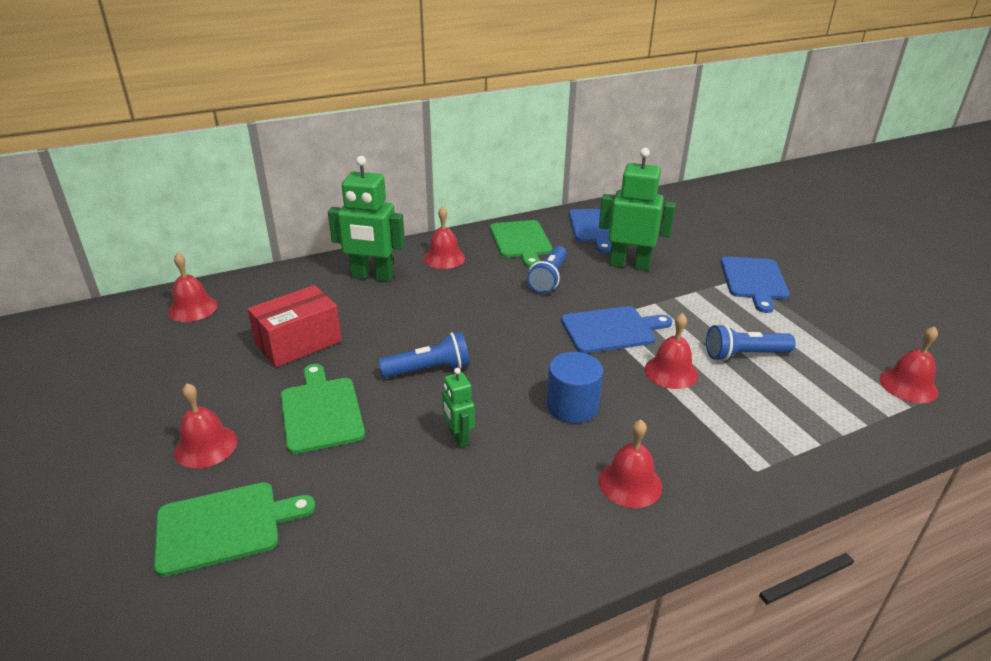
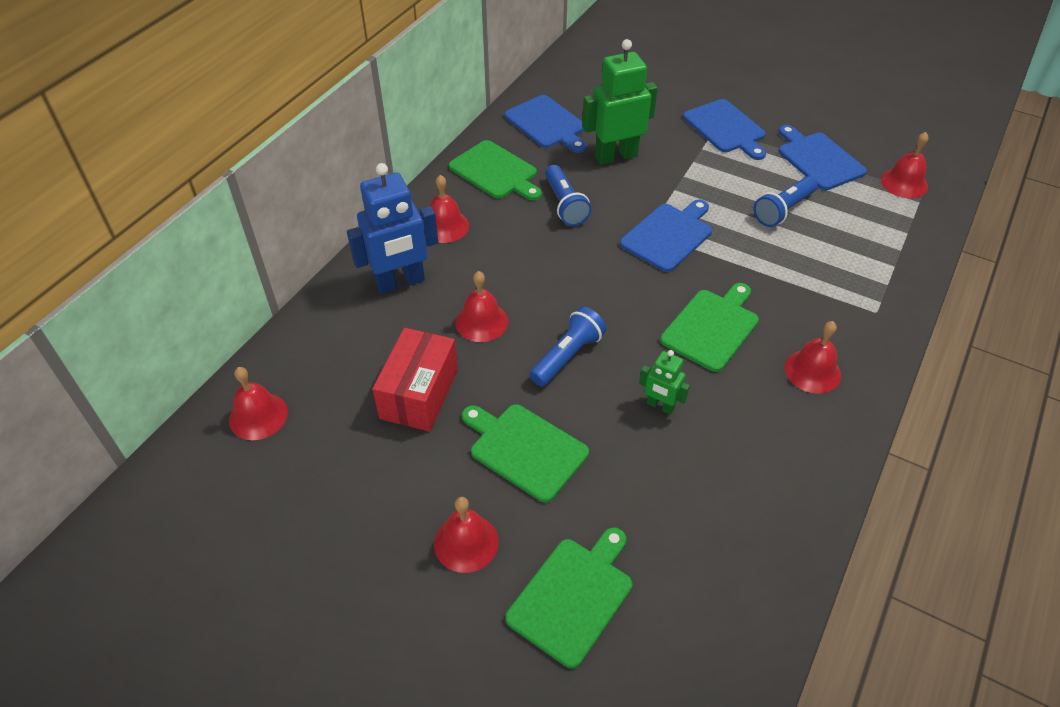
camera: 35 degrees left, 15 degrees up
green robot [328,156,405,282] -> blue robot [347,163,438,294]
blue cylinder [546,352,603,423] -> green cutting board [660,283,759,372]
red bell [644,313,698,389] -> red bell moved to [455,271,508,342]
none -> blue cutting board [778,125,867,190]

